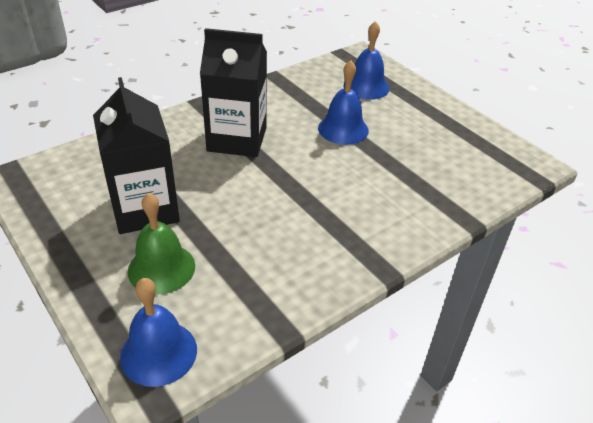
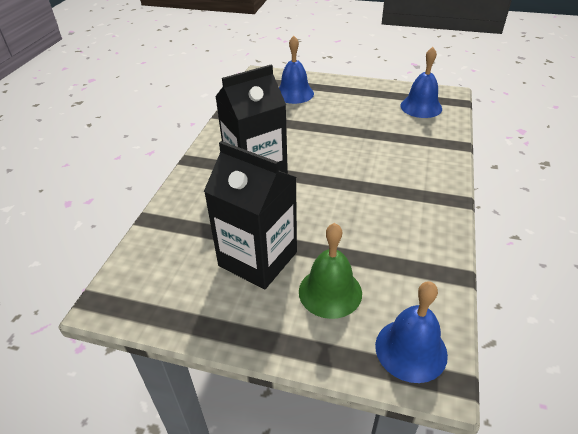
camera: 35 degrees left, 0 degrees up
blue bell [318,60,369,145] -> blue bell moved to [400,47,442,118]

